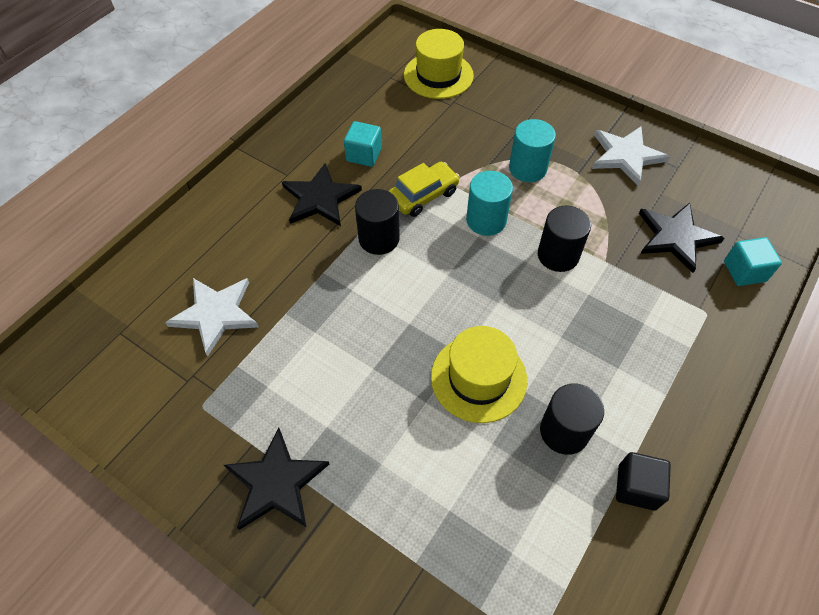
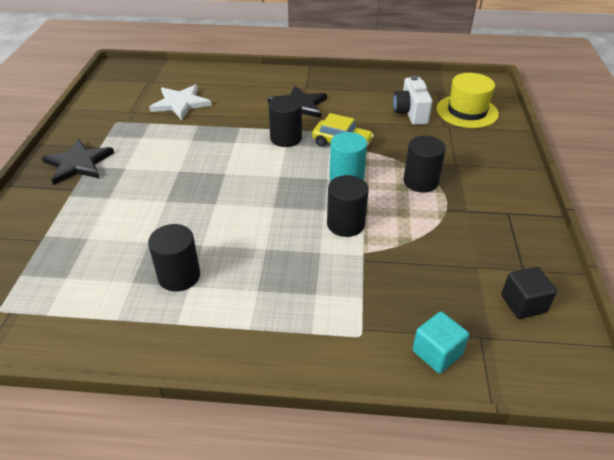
camera: 60 degrees right, 15 degrees down
turquoise cube [344,121,382,167] -> none
yellow hat [431,326,527,423] -> none
turquoise cylinder [509,119,556,182] -> black cylinder [403,136,446,193]
white star [592,127,670,186] -> none
black cube [616,452,671,510] -> black cube moved to [501,267,557,319]
black star [639,203,724,273] -> none
none -> white camera [393,76,433,125]

